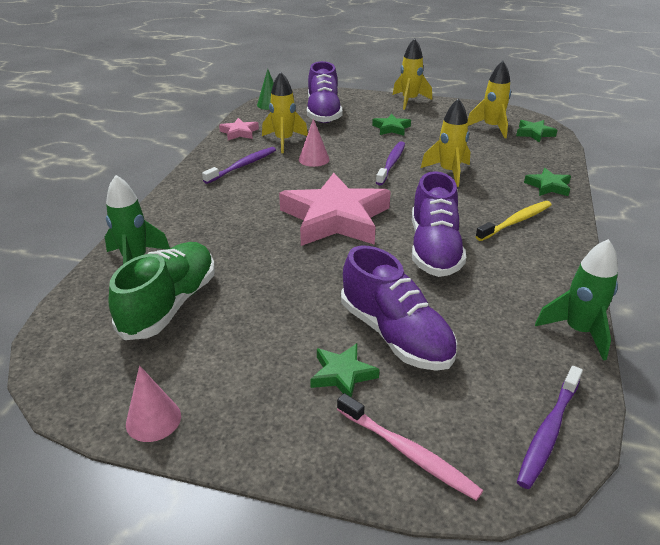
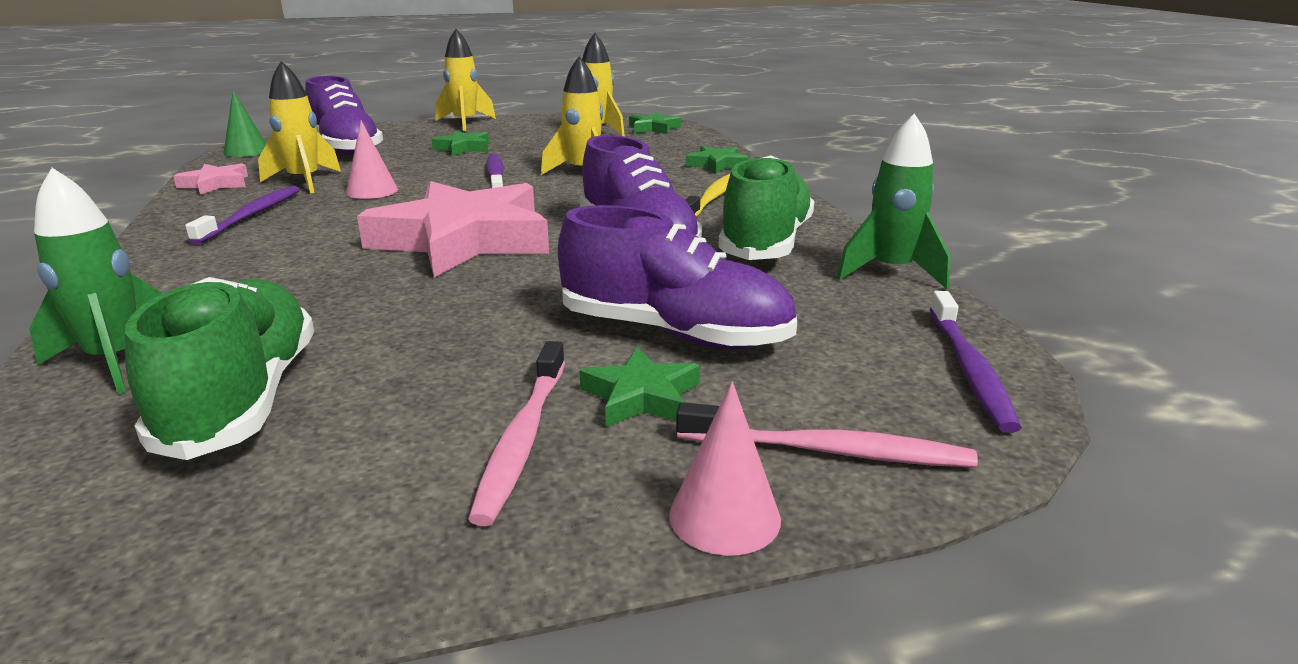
camera: 30 degrees left, 10 degrees down
pink cone [126,366,181,442] -> pink cone moved to [669,381,781,556]
none -> pink toothbrush [468,341,565,526]
none -> green shoe [718,155,814,260]

